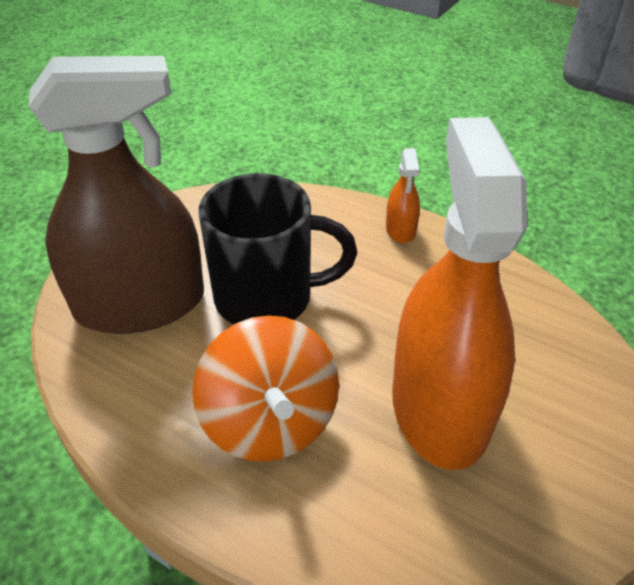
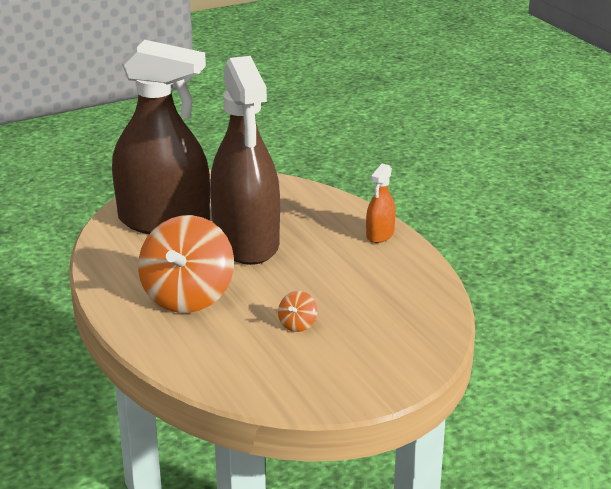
camera: 30 degrees right, 15 degrees down
black mug [199,173,357,324] -> brown spray bottle [210,56,280,265]
orange spray bottle [392,117,527,470] -> orange spinning top [278,291,317,332]

